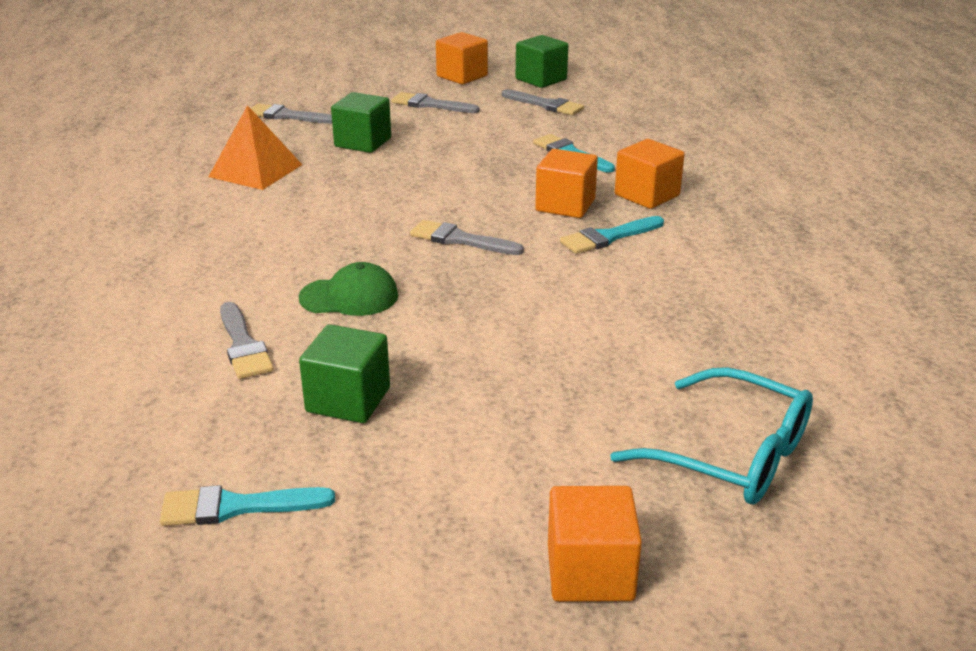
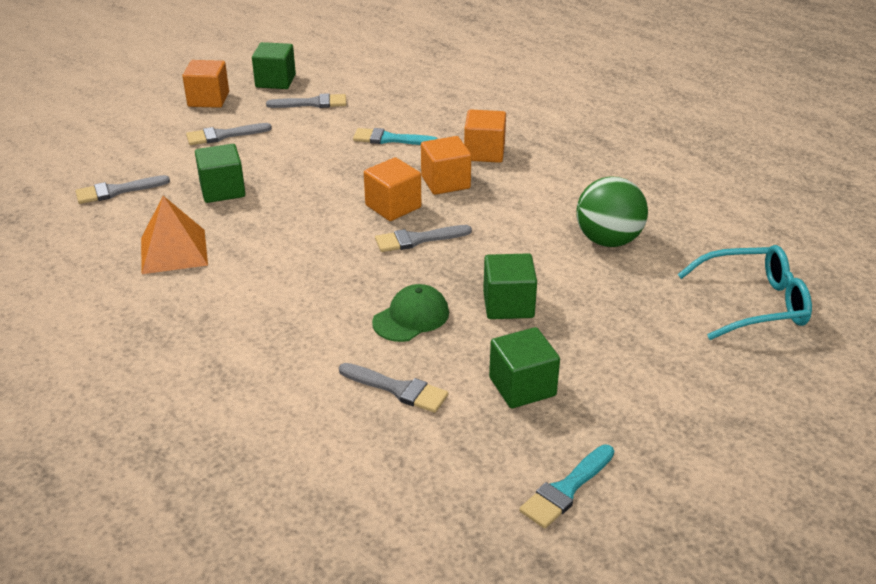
camera: 40 degrees left, 5 degrees up
orange cube [548,486,642,602] -> orange cube moved to [364,157,421,221]
turquoise brush [560,216,664,254] -> none
none -> green cube [483,253,537,319]
none -> green ball [576,177,648,247]

